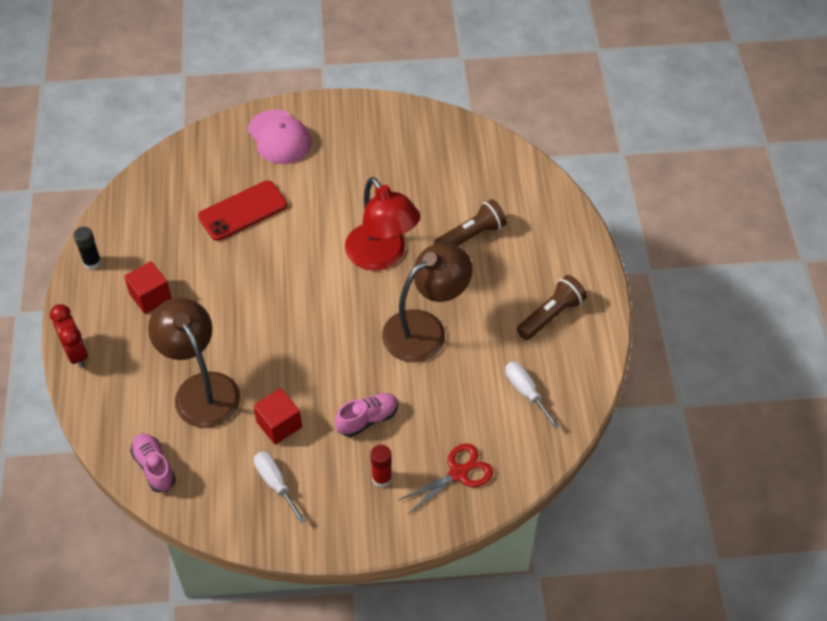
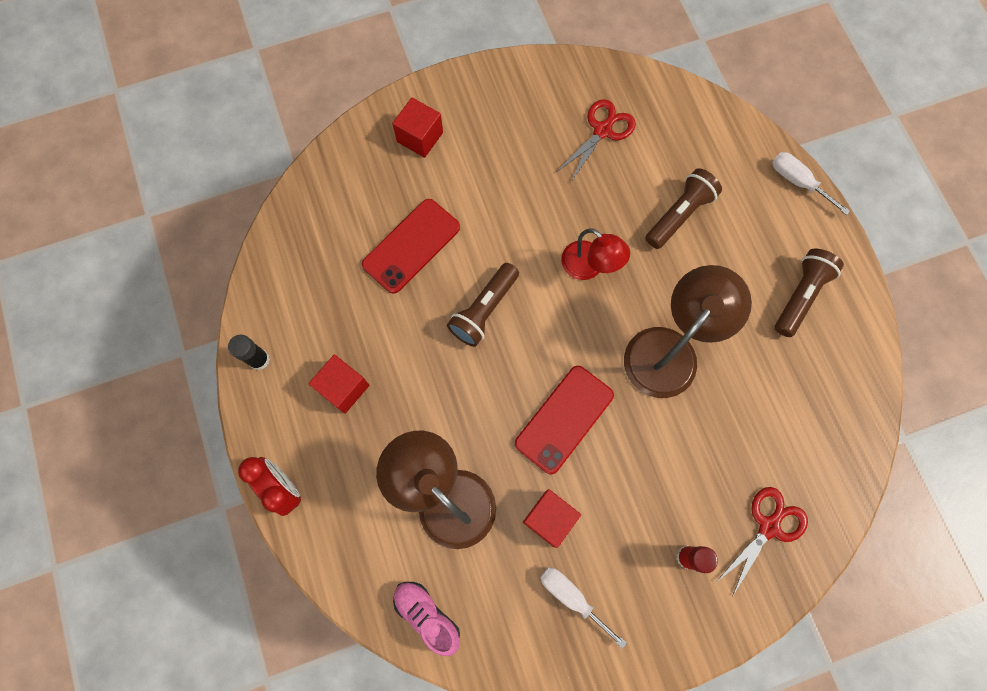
camera: 15 degrees left, 20 degrees up
pink cap [248,109,312,164] -> red cube [392,97,443,158]
pink shoe [335,393,398,437] -> none
red lamp [345,177,420,271] -> red lamp [561,228,630,280], size x0.60
white screwdriver [505,362,560,429] -> white screwdriver moved to [772,152,850,215]
none -> brown flashlight [447,263,519,347]
none -> red phone [515,366,614,474]
none -> red scissors [558,99,636,182]

